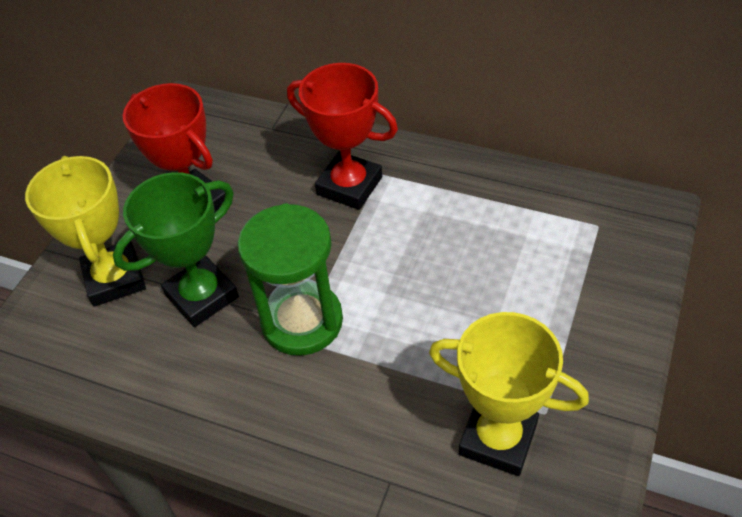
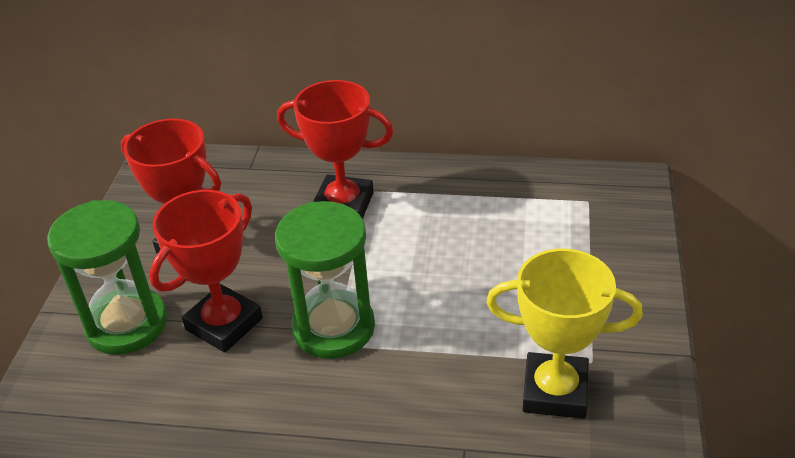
camera: 15 degrees left, 10 degrees down
yellow trophy [25,156,146,307] -> green hourglass [47,200,167,355]
green trophy [113,172,239,327] -> red trophy [149,190,263,353]

